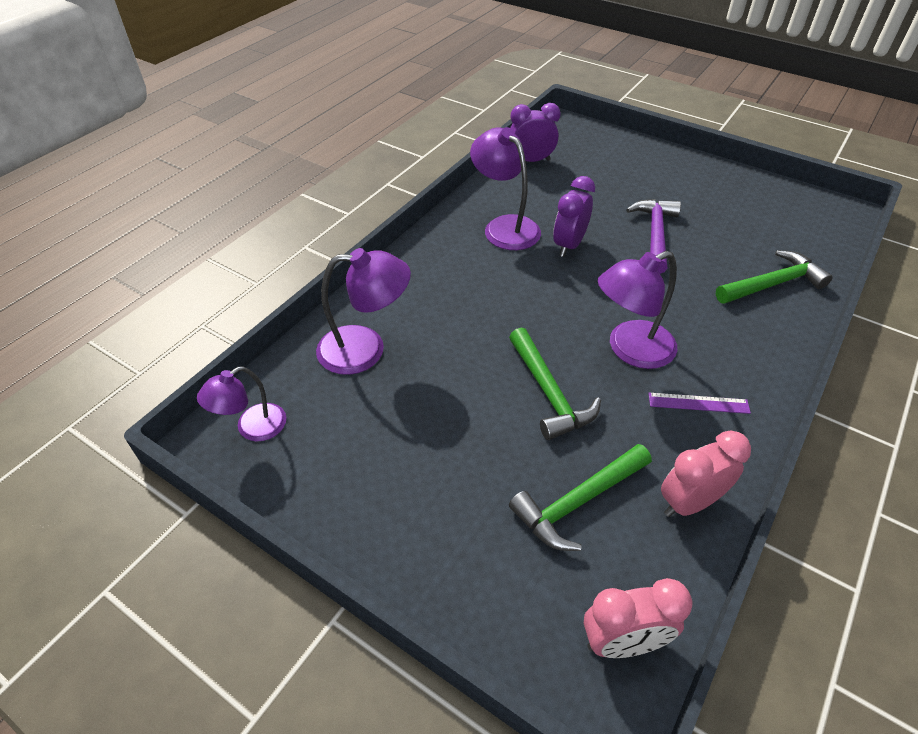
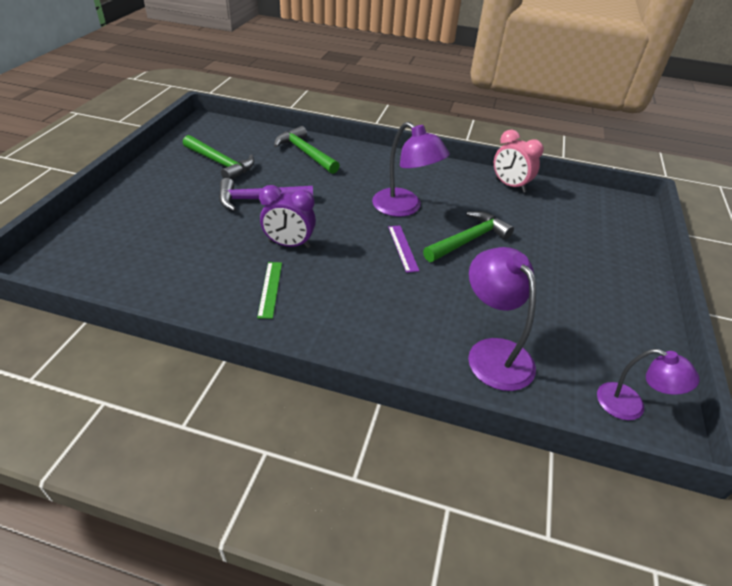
camera: 110 degrees left, 5 degrees down
purple lamp [470,127,541,250] -> green ruler [257,262,282,319]
green hammer [509,444,652,551] -> green hammer moved to [183,135,254,180]
purple clock [510,103,561,162] -> none
pink clock [584,578,692,658] -> none
purple ruler [649,393,751,414] -> purple ruler moved to [388,225,420,273]

